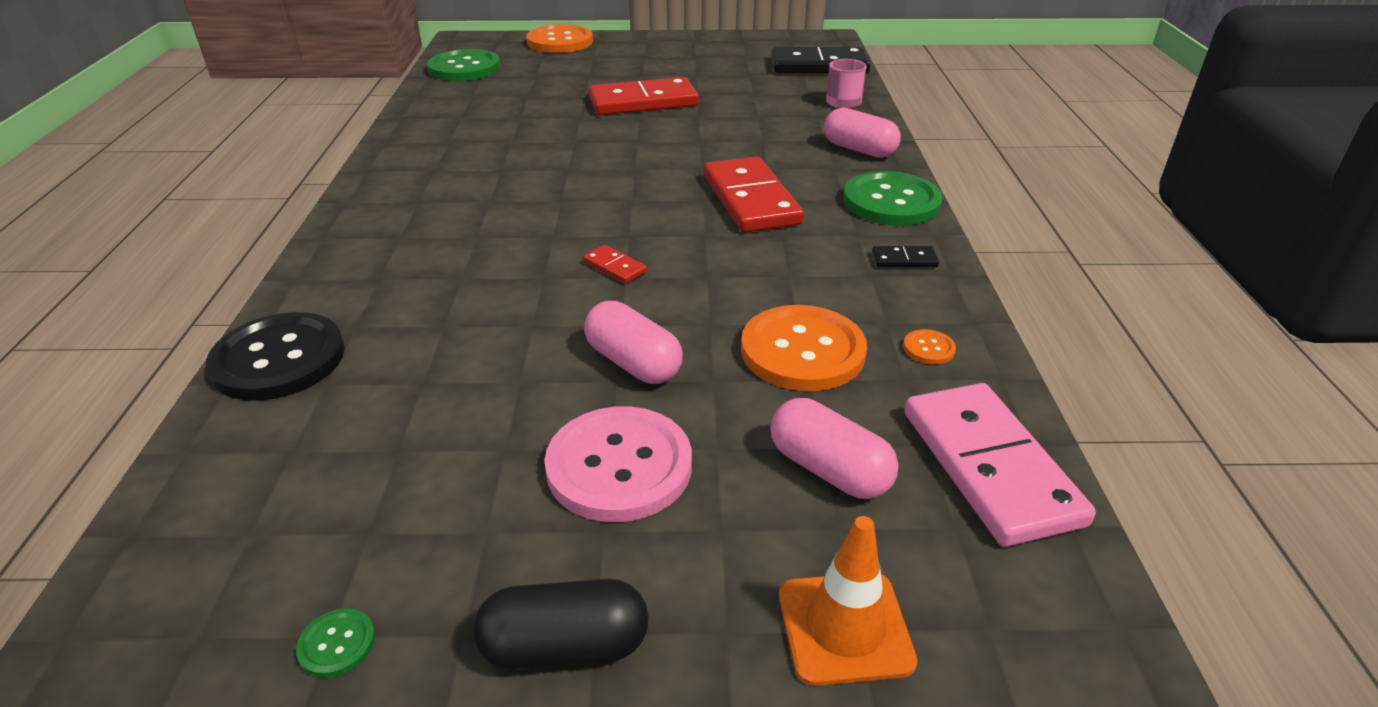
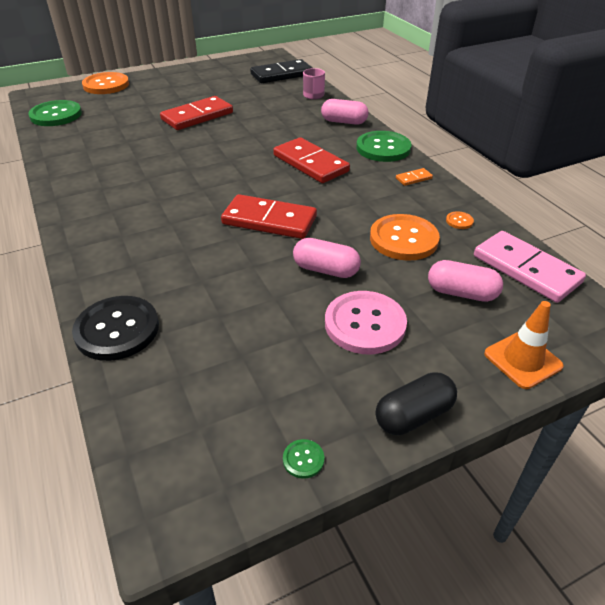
camera: 25 degrees left, 5 degrees up
red domino [583,245,647,284] -> red domino [221,194,317,239], size x2.32
black domino [872,246,939,267] -> orange domino [396,168,433,186]

